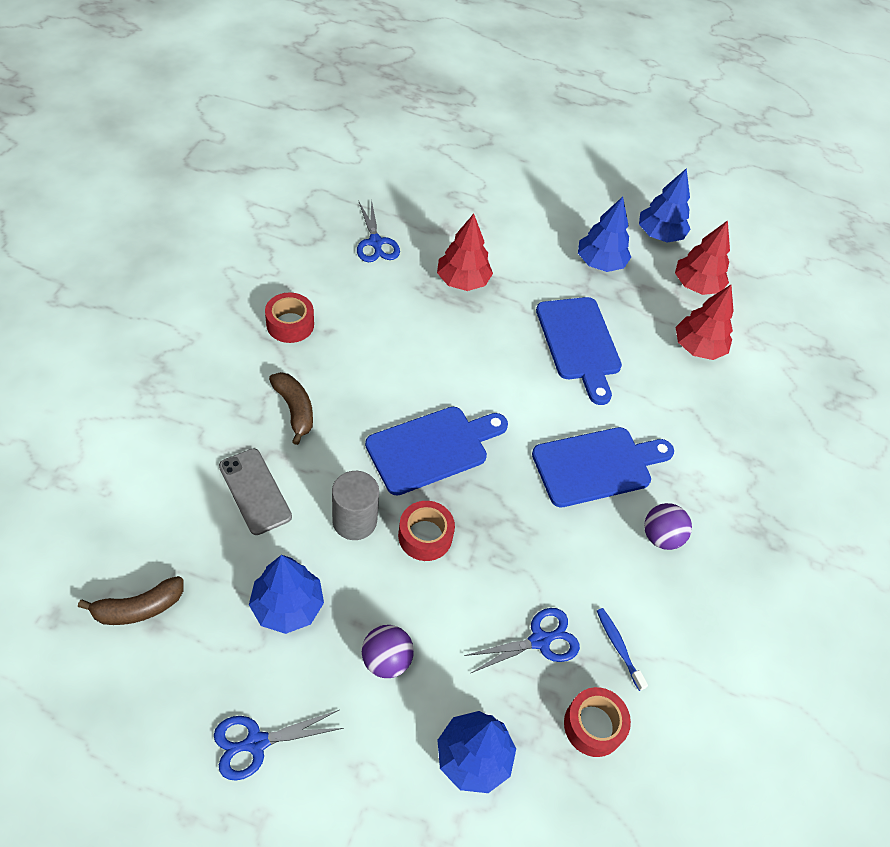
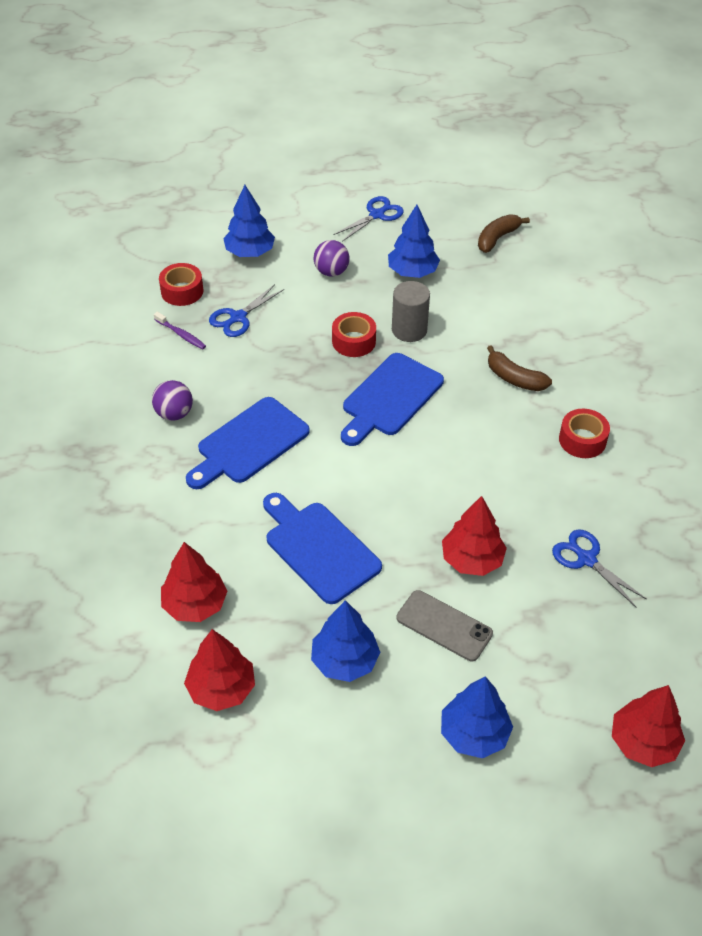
camera: 160 degrees right, 5 degrees down
grey phone [219,449,292,535] -> grey phone moved to [396,590,493,661]
blue toothbrush [597,608,648,691] -> purple toothbrush [154,312,206,350]
blue tree [639,168,691,243] -> blue tree moved to [441,676,513,758]
none -> red tree [612,685,685,767]

